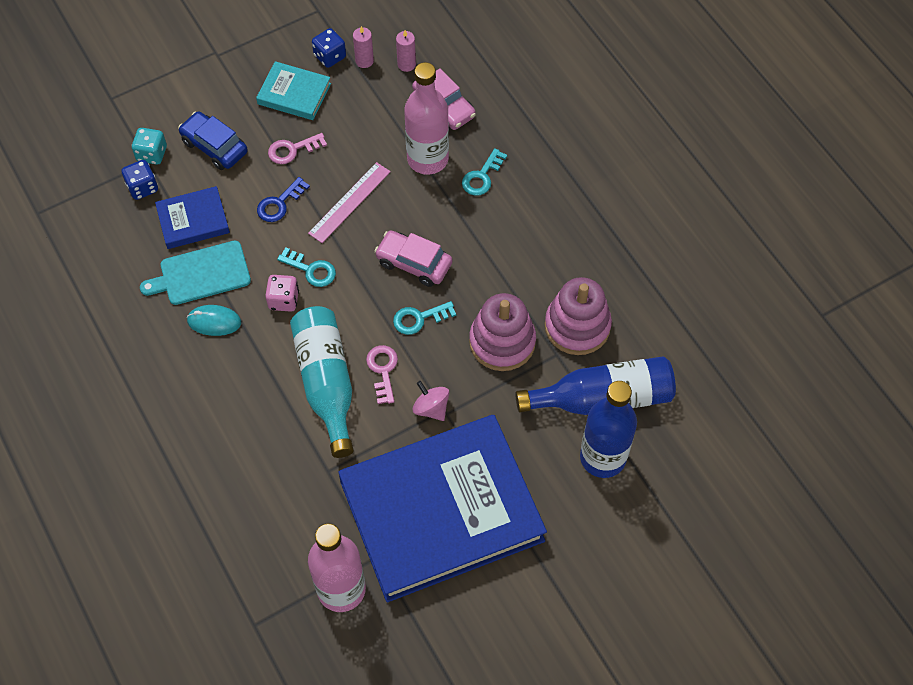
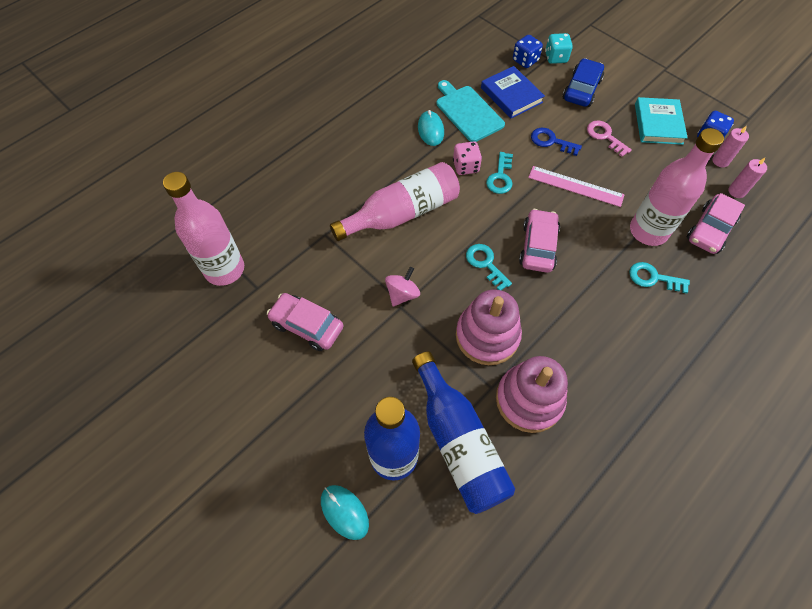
camera: 75 degrees right, 0 degrees up
turquoise bottle [290,306,354,458] -> pink bottle [330,162,460,241]
blue book [338,415,547,602] -> pink car [267,293,343,351]
pink key [366,345,398,404] -> none
none -> turquoise mouse [321,485,369,540]

